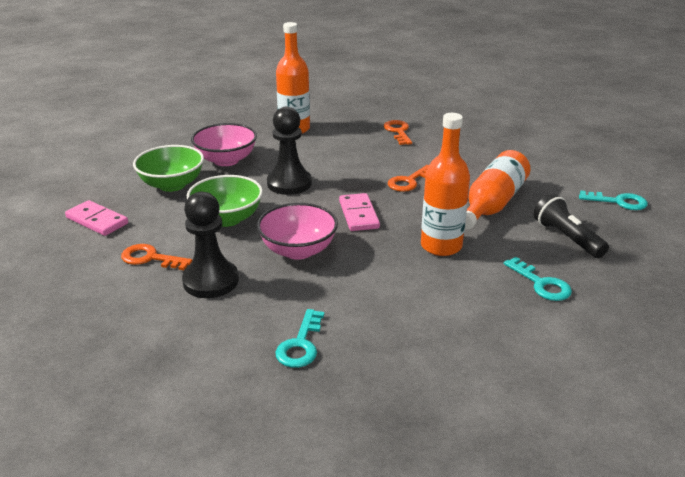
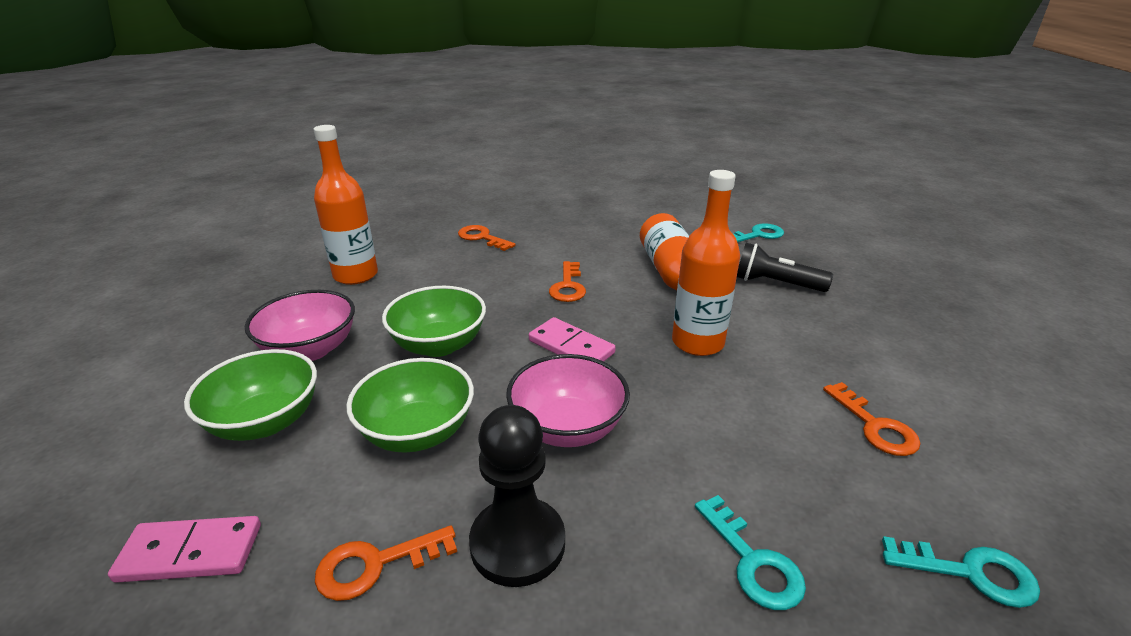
camera: 40 degrees left, 0 degrees up
black pawn [267,107,312,195] -> green bowl [382,286,486,357]
turquoise key [503,257,572,301] -> turquoise key moved to [882,536,1040,608]
none -> orange key [823,382,920,456]

